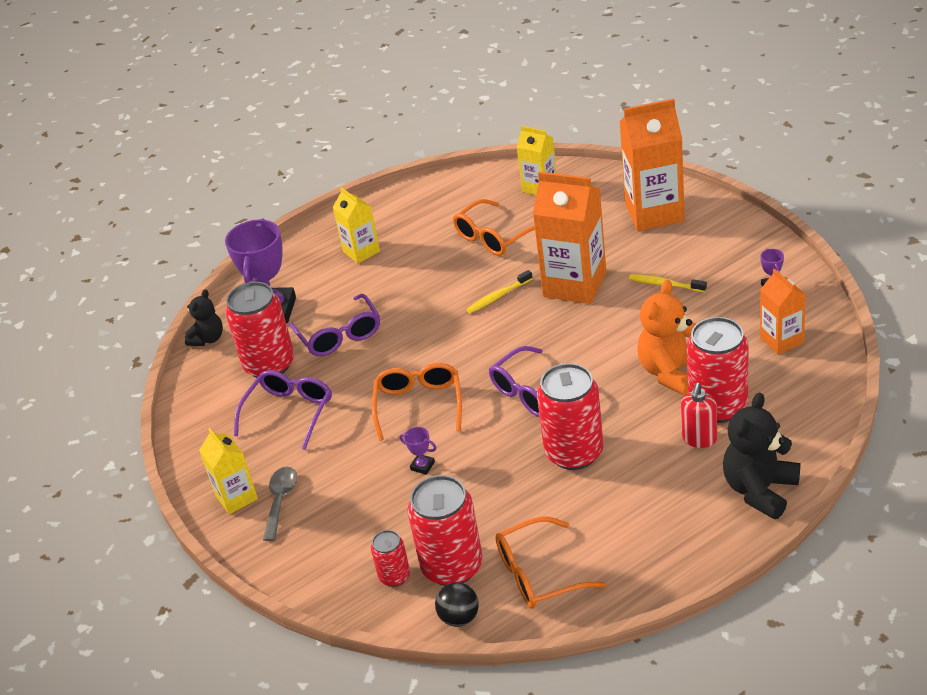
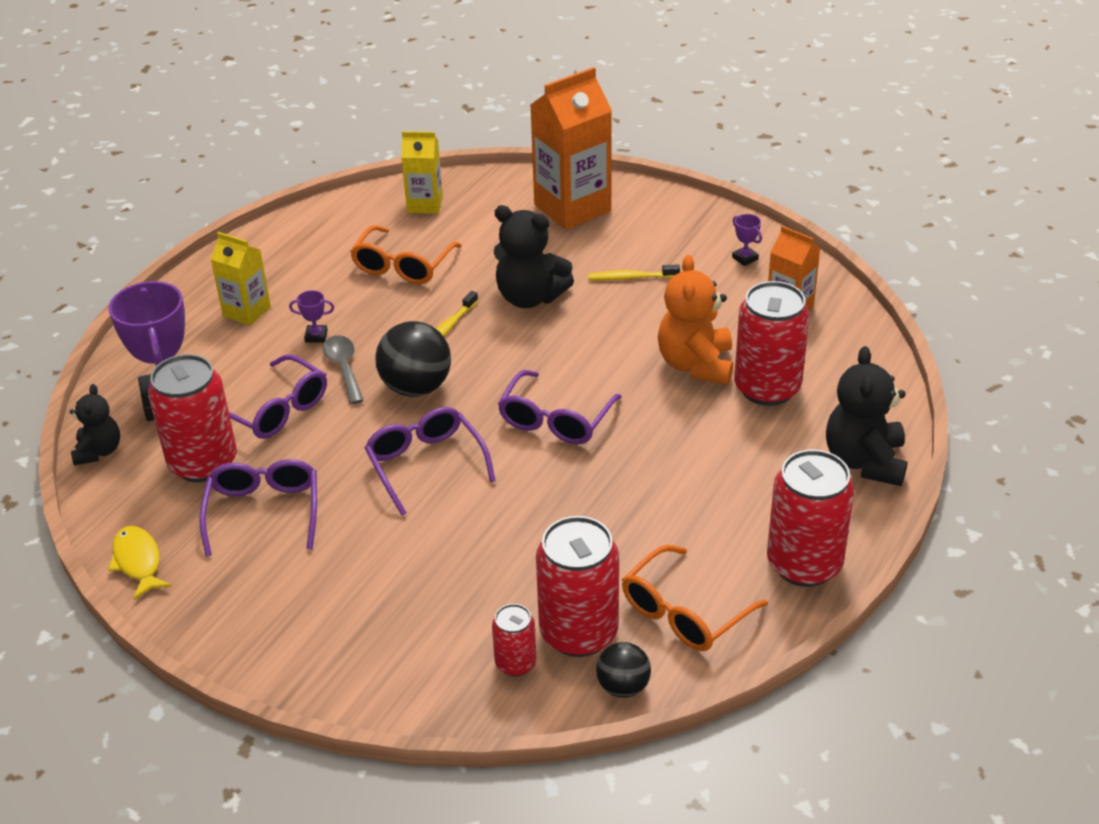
camera: 30 degrees left, 0 degrees up
yellow carton [199,428,258,514] -> none
grey spoon [263,467,297,541] -> grey spoon moved to [323,335,364,404]
orange glasses [372,363,462,441] -> purple glasses [365,407,496,516]
purple trophy [399,427,437,475] -> purple trophy moved to [289,290,334,342]
orange carton [533,172,606,304] -> black teddy bear [494,205,574,308]
red can [537,363,604,470] -> red can moved to [767,450,855,587]
red soap dispenser [681,383,717,448] -> none
none -> yellow fish [108,526,172,600]
none -> black ball [375,321,451,397]

